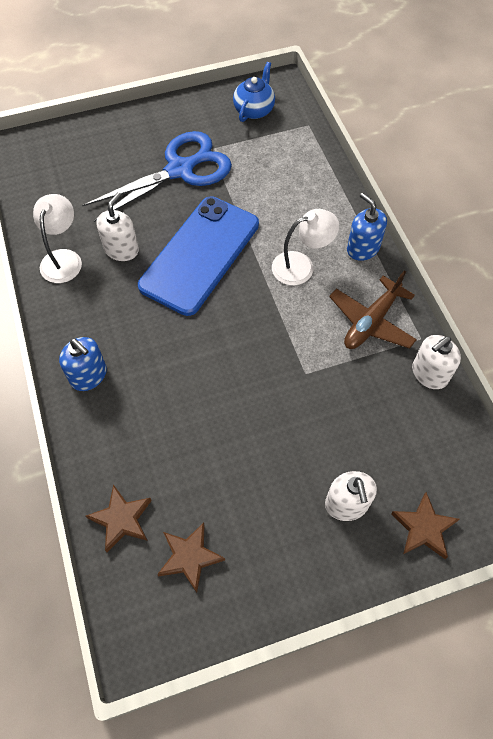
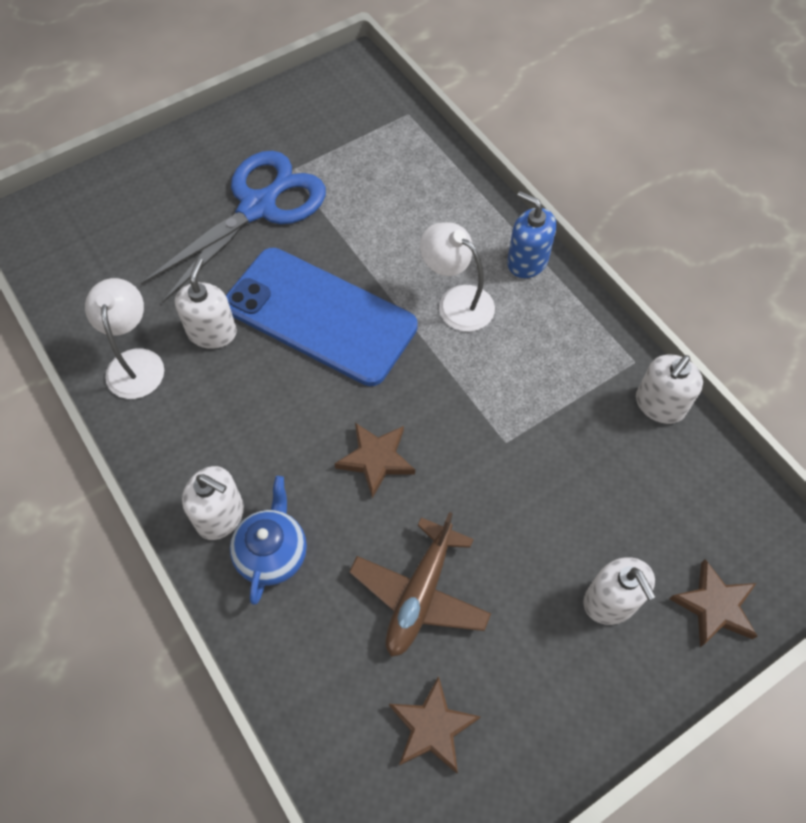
camera: 15 degrees left, 0 degrees up
blue soap dispenser [59,337,107,391] -> white soap dispenser [182,466,244,540]
brown star [86,485,152,552] -> brown star moved to [334,423,415,498]
blue phone [138,196,259,316] -> blue phone turned 75 degrees counterclockwise [226,248,418,386]
blue teapot [233,62,275,122] -> blue teapot moved to [230,476,307,605]
white lamp [272,209,339,285] -> white lamp turned 105 degrees counterclockwise [420,222,495,332]
brown plane [329,271,417,349] -> brown plane moved to [349,512,491,657]

